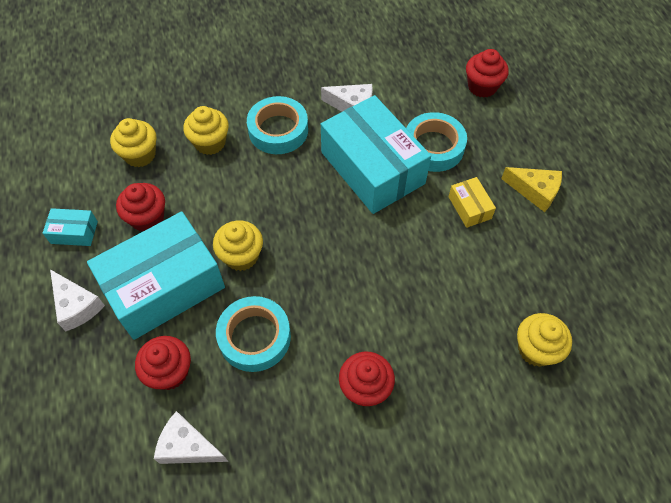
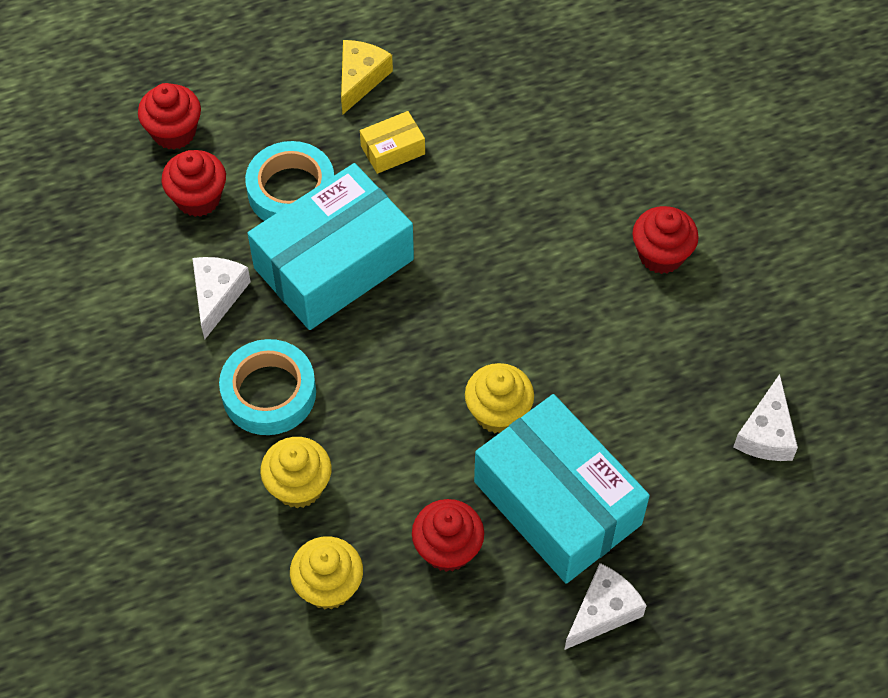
camera: 95 degrees left, 0 degrees up
turquoise box [43,208,98,246] -> none
red cupcake [135,336,191,390] -> red cupcake moved to [162,150,226,217]
turquoise tape [216,296,291,372] -> none
yellow cupcake [517,313,572,367] -> none

